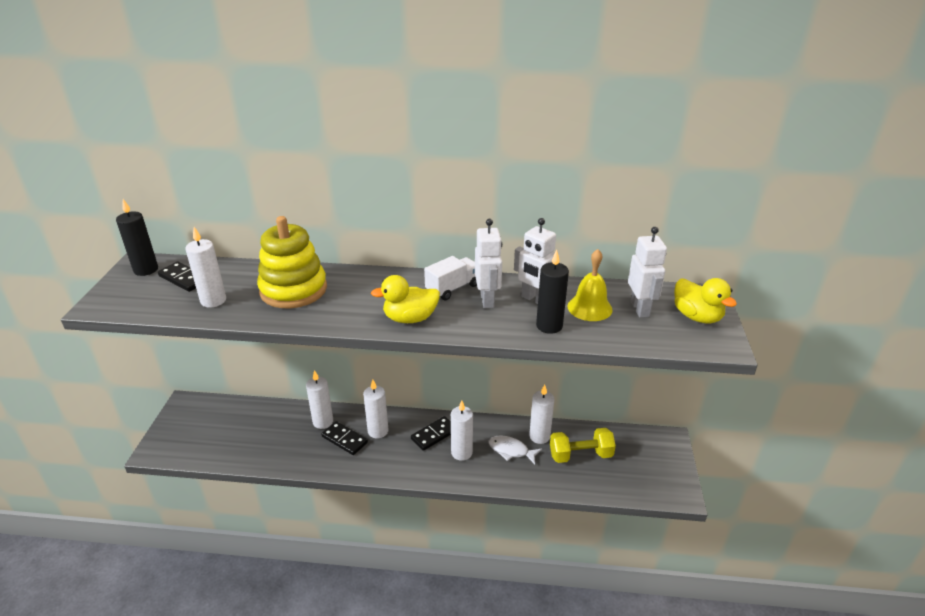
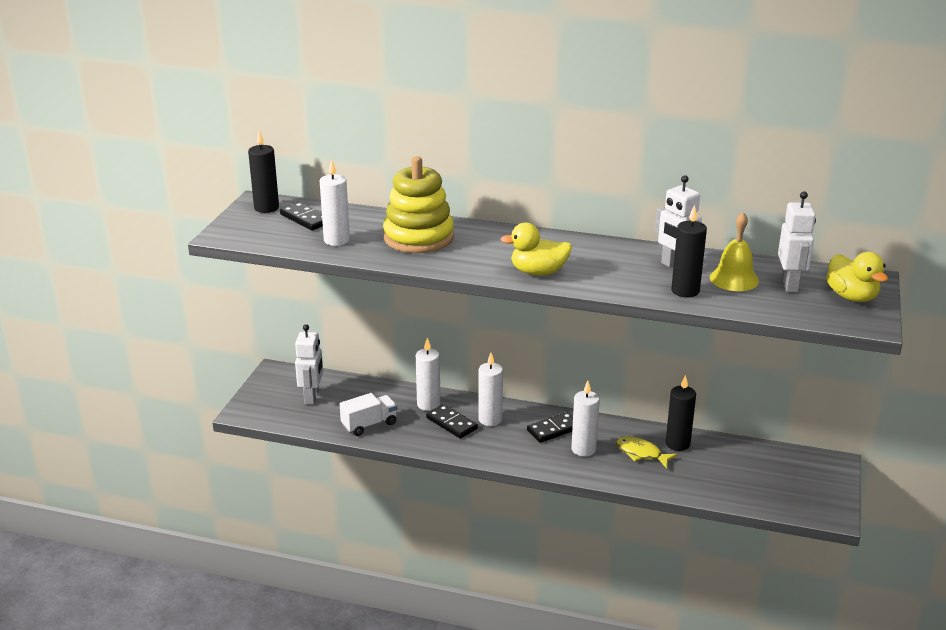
camera: 10 degrees right, 5 degrees down
white truck [424,256,477,300] -> white truck moved to [340,393,397,436]
white robot [475,219,502,308] -> white robot moved to [295,324,323,405]
white fish [488,435,542,464] -> yellow fish [616,436,678,468]
white candle [529,384,554,444] -> black candle [666,375,696,451]
yellow dumbbell [550,428,616,463] -> none

